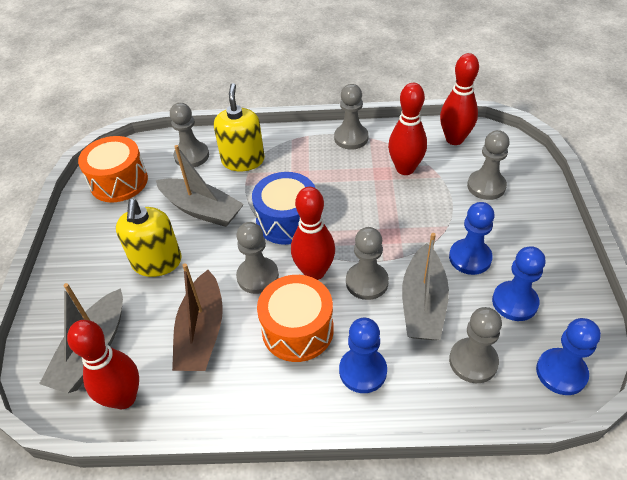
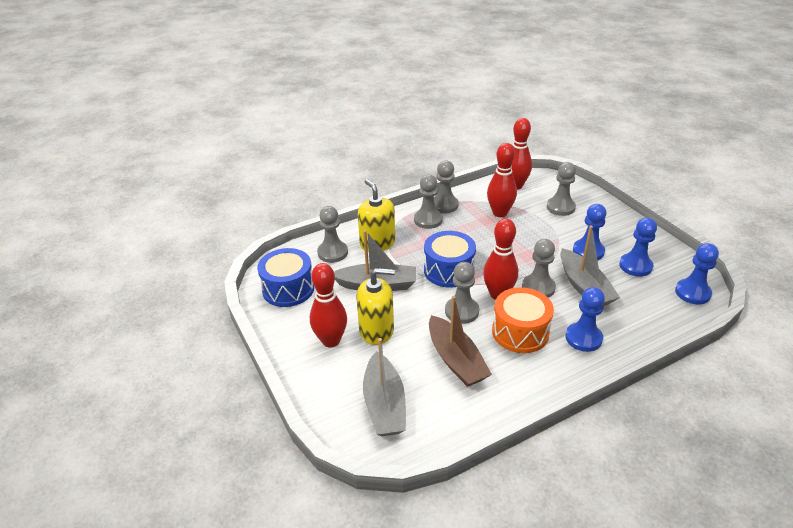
camera: 30 degrees left, 10 degrees down
red bowling pin [67,320,139,409] -> red bowling pin moved to [310,263,347,347]
orange drum [78,136,148,202] -> blue drum [257,248,314,307]
yellow soap dispenser [116,199,182,277] -> yellow soap dispenser turned 60 degrees counterclockwise [356,268,395,345]
grey pawn [449,307,502,383] -> grey pawn moved to [414,175,443,229]

